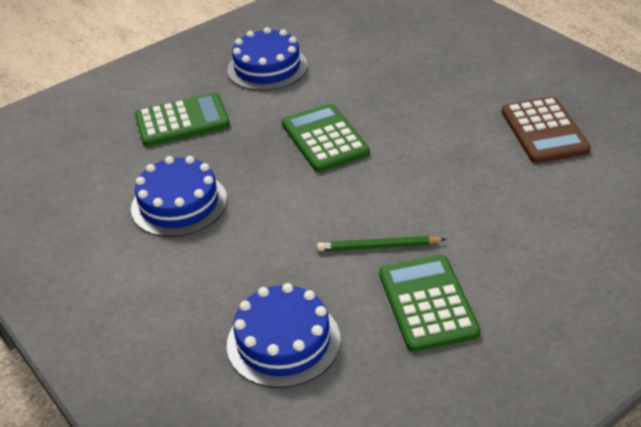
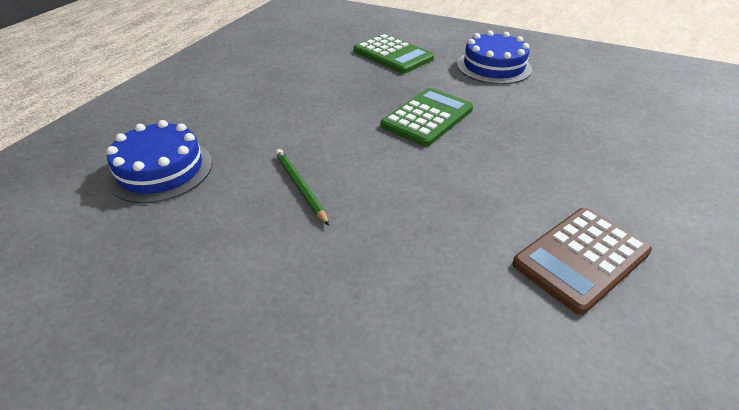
camera: 60 degrees right, 0 degrees up
blue cake [131,156,227,237] -> none
green calculator [379,255,480,352] -> none

